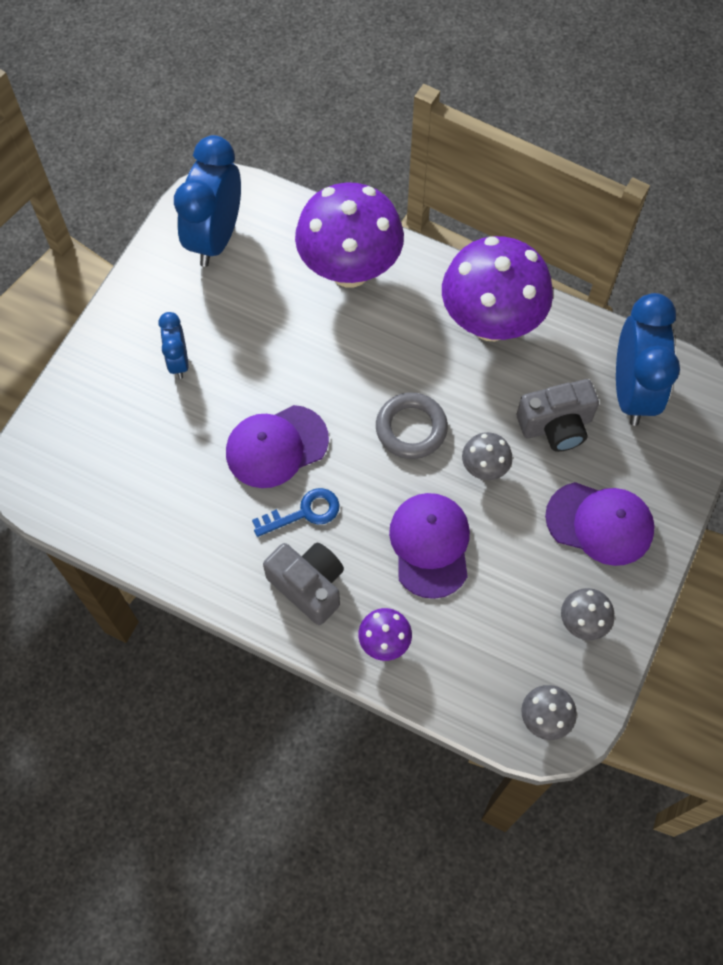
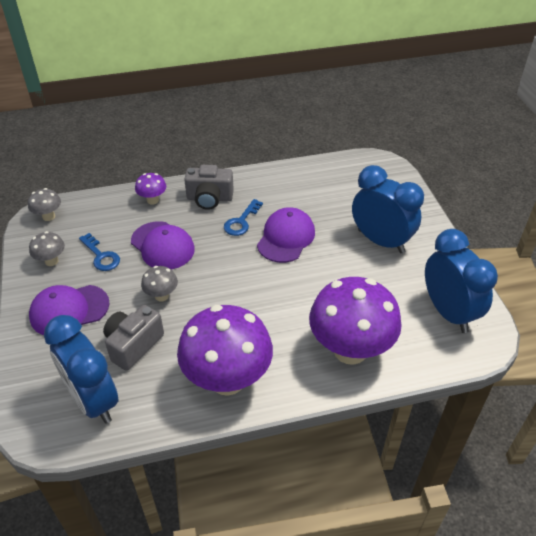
camera: 140 degrees right, 20 degrees down
blue clock [158,312,189,379] -> blue clock [352,165,424,253], size x1.92
grey ring [376,393,448,459] -> none
none -> blue key [79,233,120,271]

